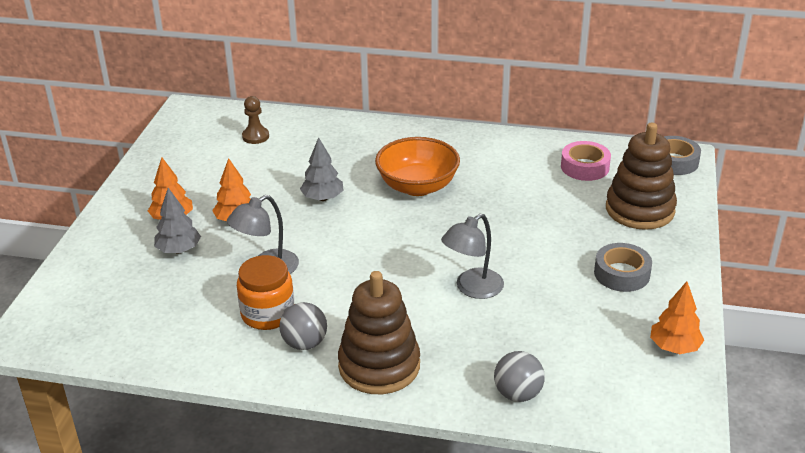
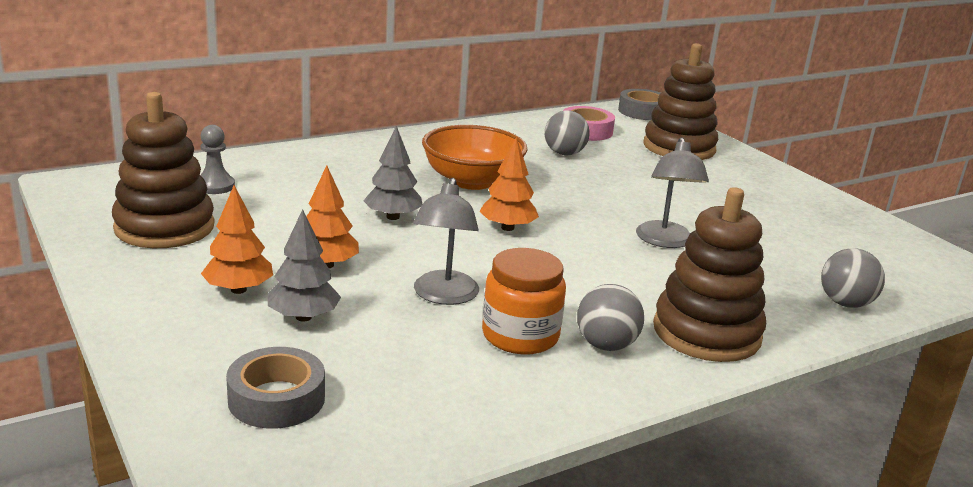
camera: 45 degrees left, 10 degrees down
brown pawn [242,96,269,144] -> grey pawn [200,125,235,194]
grey tape [594,243,652,292] -> grey tape moved to [226,347,325,429]
orange tree [650,281,704,354] -> orange tree moved to [479,137,539,231]
none -> brown stacking toy [112,92,215,248]
none -> grey ball [545,111,590,155]

